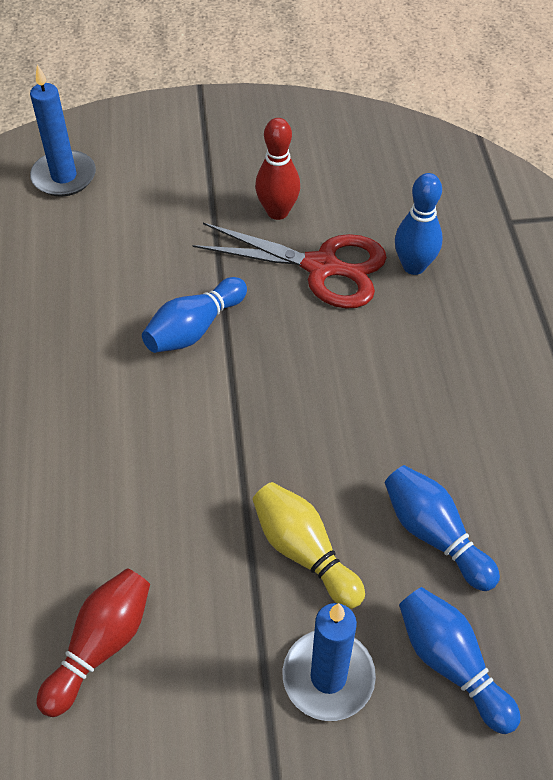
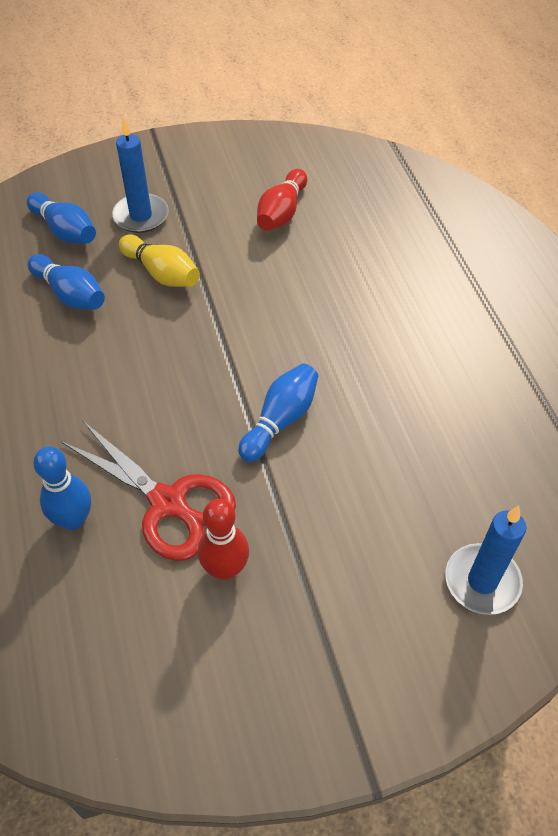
camera: 170 degrees right, 0 degrees up
red scissors [193,223,387,309] -> red scissors turned 150 degrees counterclockwise [61,420,236,561]

